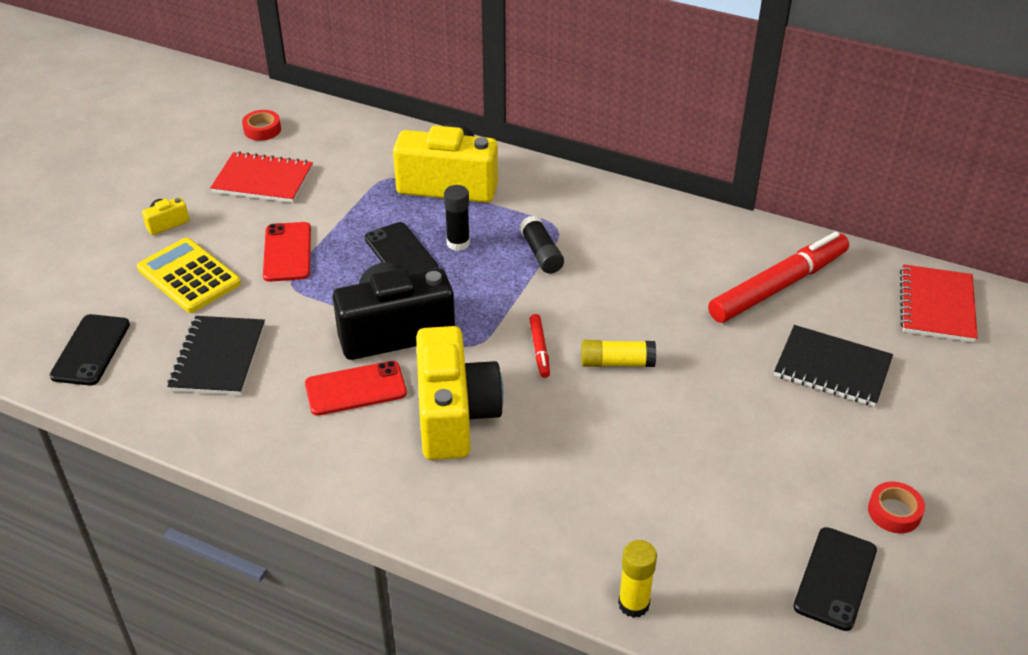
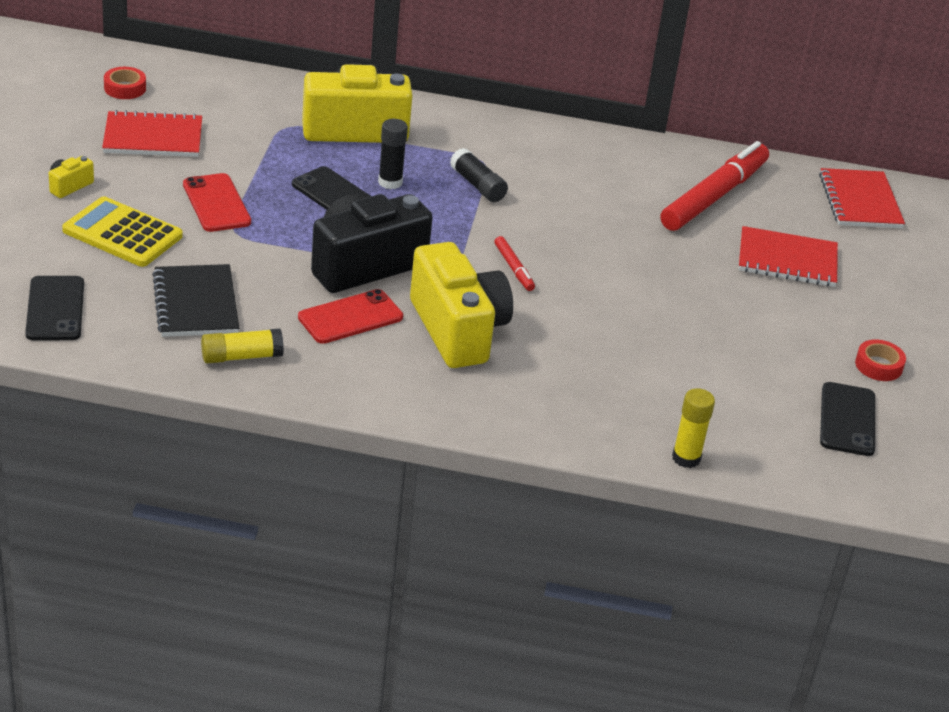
camera: 20 degrees left, 5 degrees down
yellow glue stick [581,340,656,367] -> yellow glue stick moved to [201,329,284,363]
black notebook [774,325,893,407] -> red notebook [739,226,838,287]

